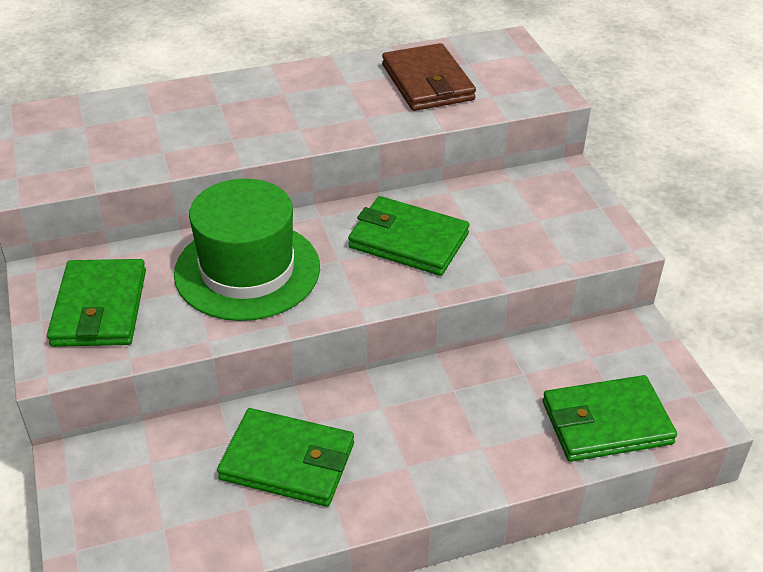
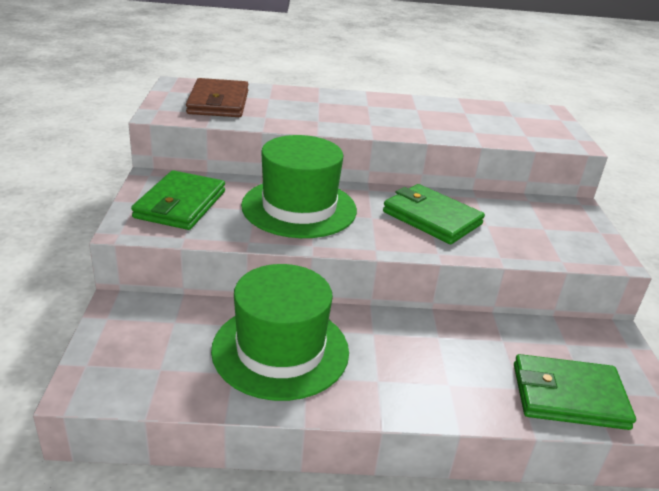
camera: 15 degrees right, 10 degrees down
green wallet [217,408,354,507] -> green hat [211,264,349,401]
brown wallet [382,43,476,111] -> brown wallet moved to [186,78,248,117]

